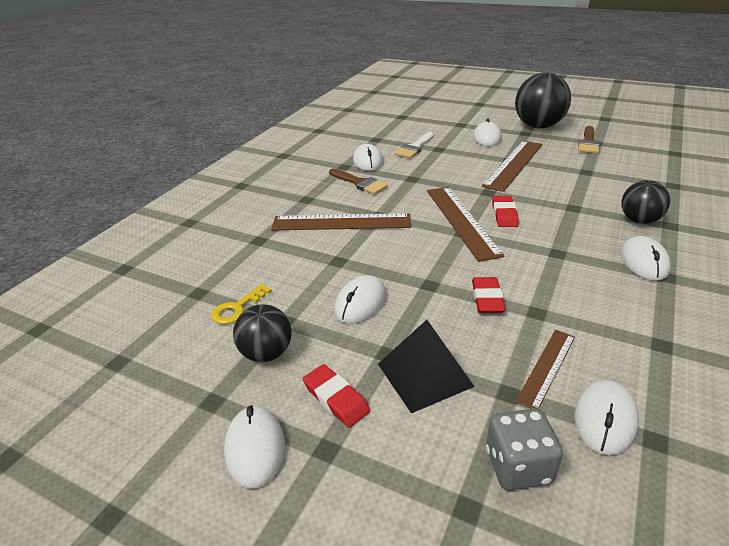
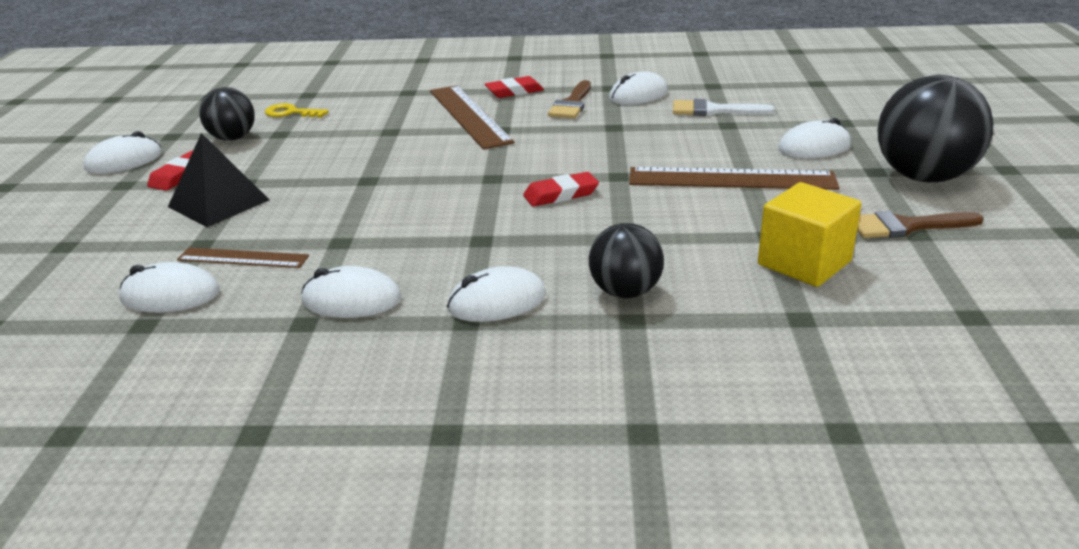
camera: 65 degrees right, 5 degrees down
white mouse [334,275,386,324] -> white mouse moved to [301,266,401,318]
brown ruler [427,187,505,262] -> none
red eraser [472,277,505,313] -> red eraser moved to [485,76,544,98]
grey dice [486,408,563,490] -> none
none -> yellow cube [758,182,861,287]

